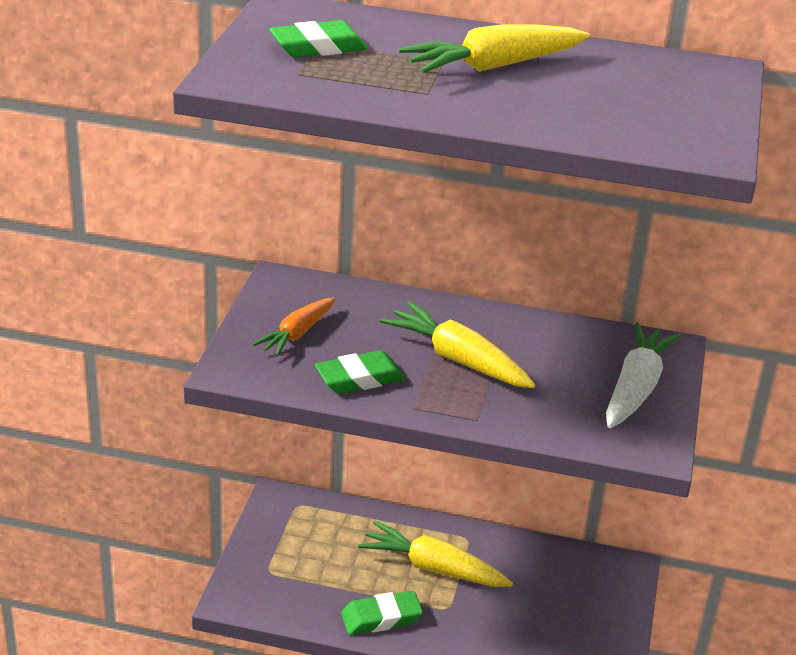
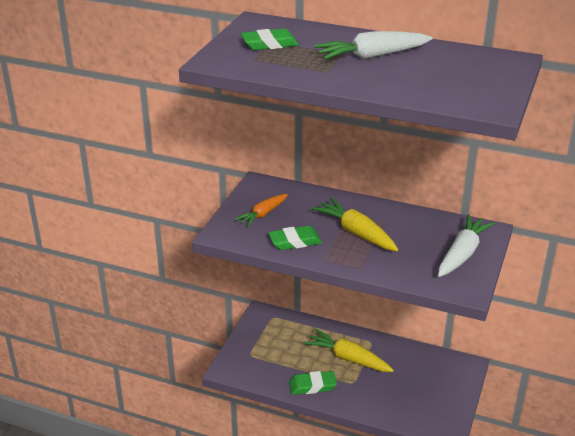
camera: 10 degrees right, 0 degrees up
yellow carrot [399,24,590,73] -> white carrot [314,31,433,60]

